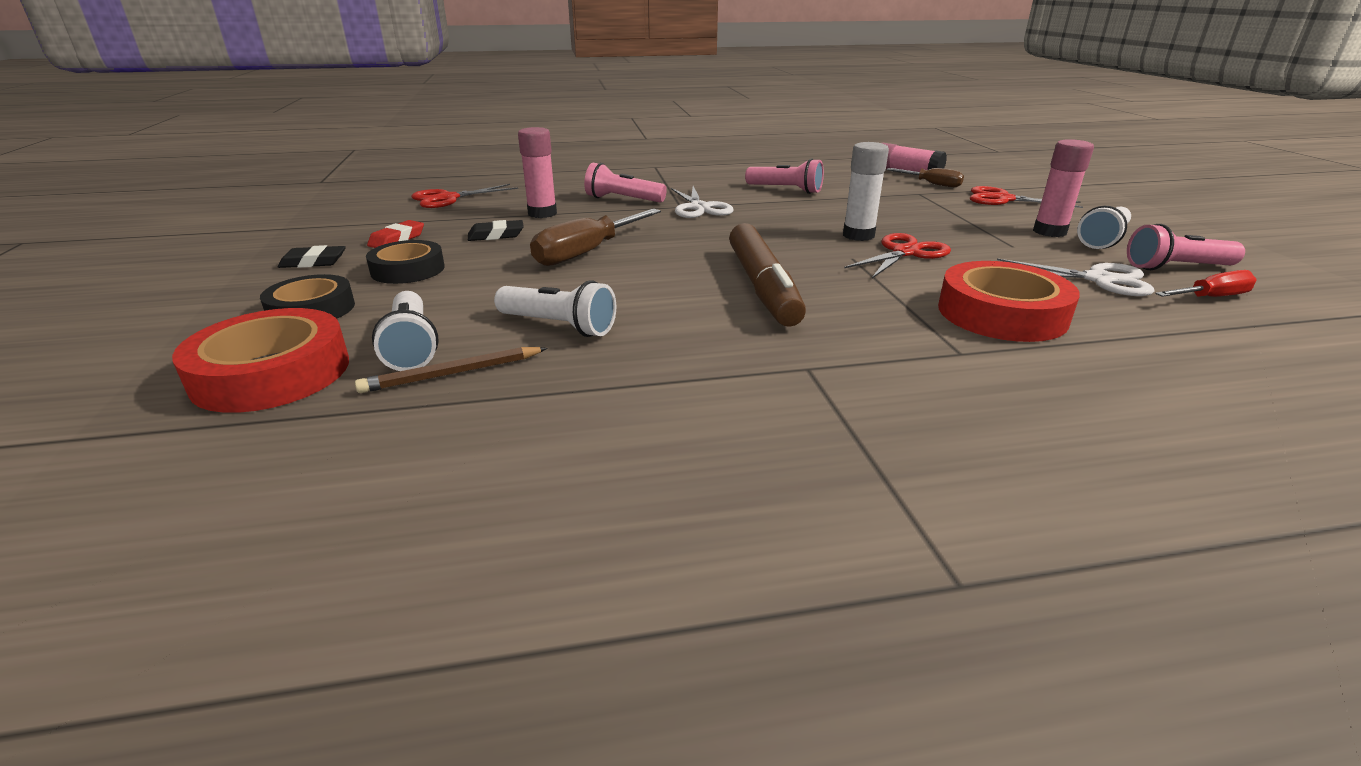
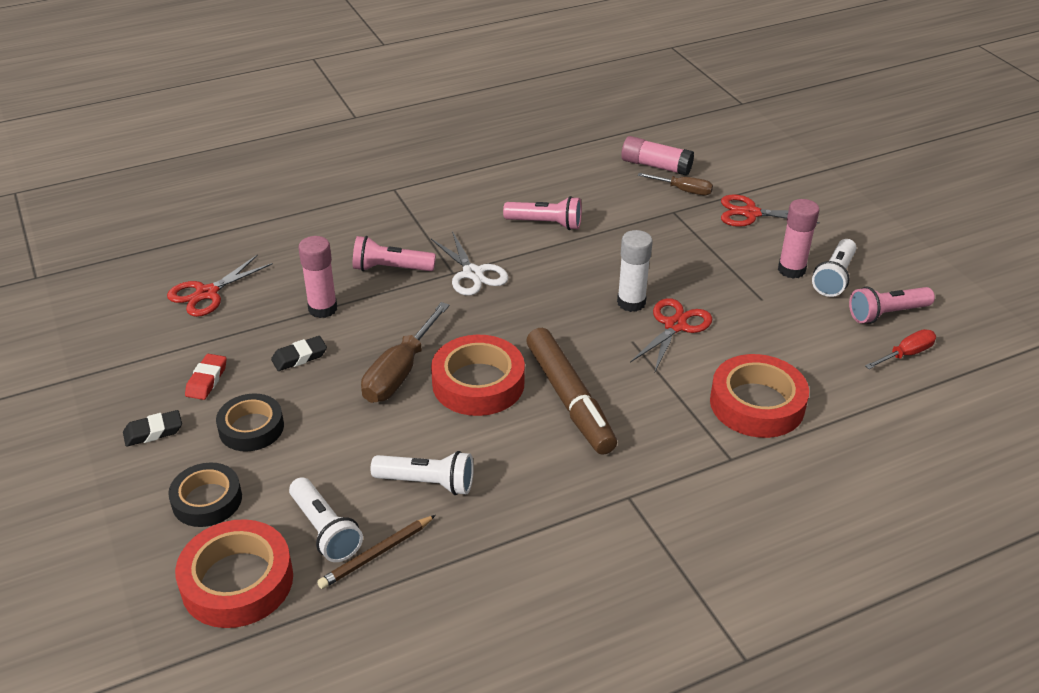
camera: 15 degrees left, 10 degrees up
white scissors [997,259,1155,296] -> none
none -> red tape [431,335,525,416]

